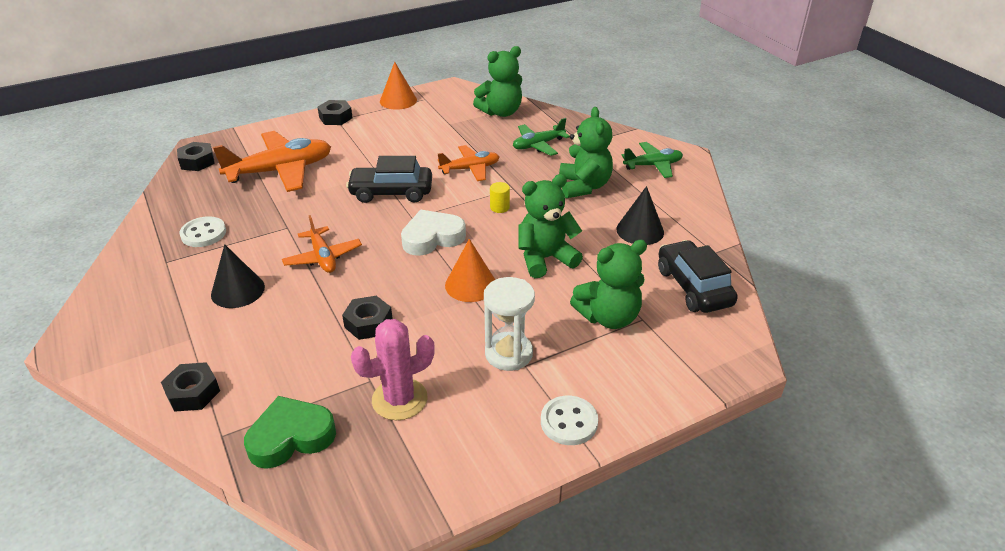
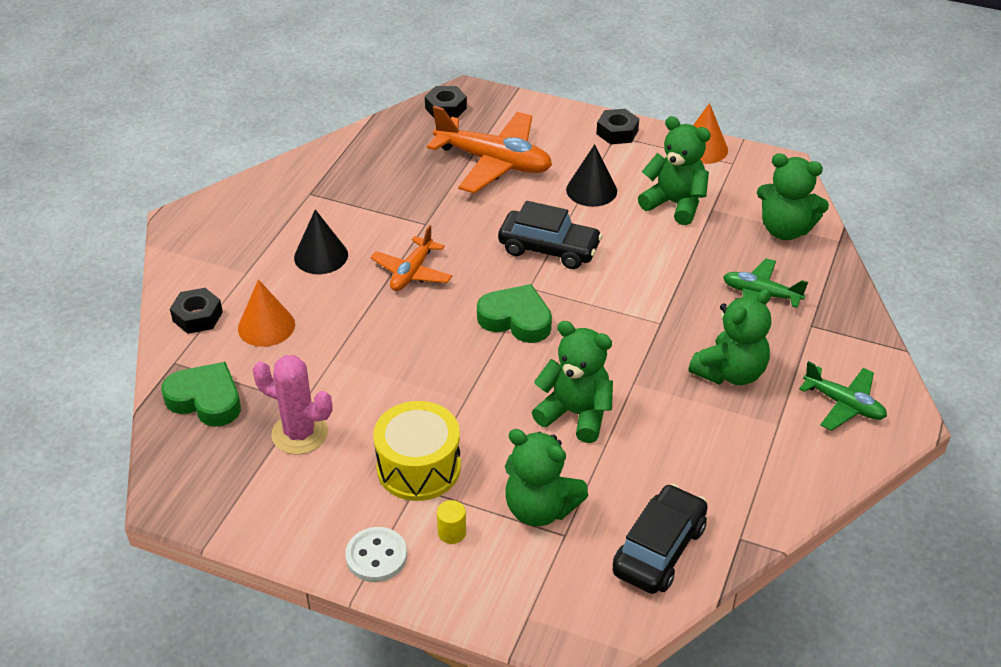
camera: 50 degrees right, 5 degrees up
white button [179,216,226,247] -> none
black nut [342,296,393,340] -> none
black car [346,156,432,203] -> black car turned 150 degrees clockwise [498,201,603,269]
white heart [401,210,466,256] -> green heart [477,284,552,343]
orange plane [438,145,499,181] -> none
orange cone [445,239,495,302] -> orange cone moved to [238,279,295,347]
white hourglass [484,277,535,371] -> yellow drum [373,401,461,501]
yellow cylinder [490,182,510,213] -> yellow cylinder moved to [437,500,466,544]
black cone [616,186,664,245] -> black cone moved to [566,144,617,207]
none -> green teddy bear [638,116,711,225]

